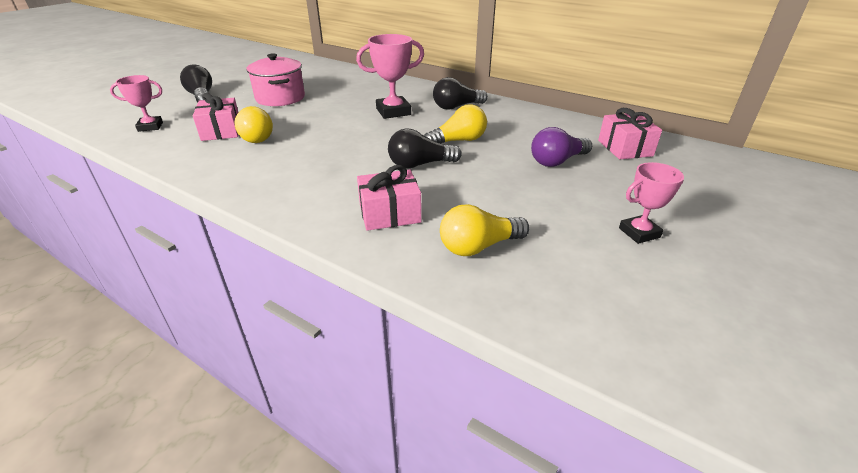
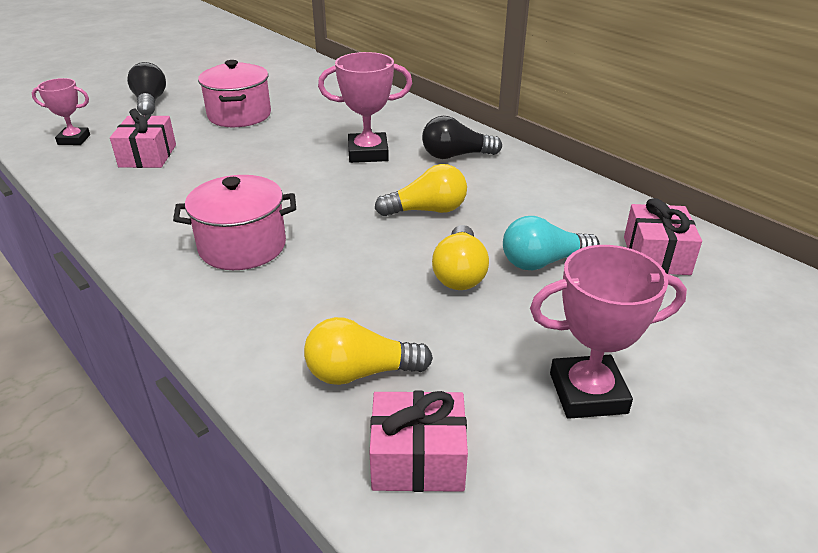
camera: 15 degrees right, 0 degrees up
yellow light bulb [234,106,273,143] -> yellow light bulb moved to [432,225,489,290]
pink gift [357,165,422,231] -> pink gift moved to [369,391,468,492]
black light bulb [388,128,462,169] -> none
purple light bulb [531,127,592,167] -> turquoise light bulb [503,216,600,270]
pink trophy [619,162,684,244] -> pink trophy [530,245,687,419], size x1.56
none -> pink pot [173,175,296,270]

